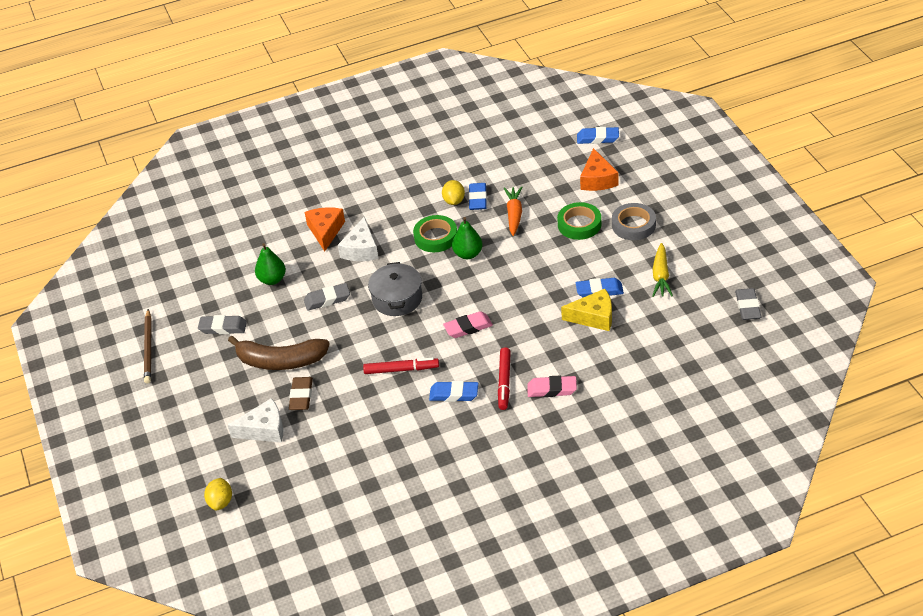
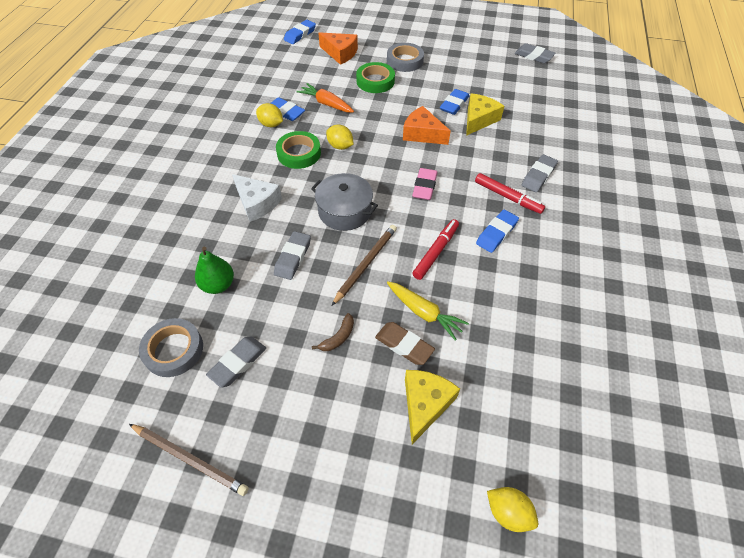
camera: 60 degrees left, 10 degrees up
brown banana [228,336,330,370] -> brown banana [312,313,354,351], size x0.42
white cheese [228,398,283,443] -> yellow cheese [405,370,460,444]
orange cheese [305,207,345,251] -> orange cheese moved to [403,106,451,145]
green pear [452,217,483,259] -> yellow lemon [326,125,354,150]
pink eraser [527,376,577,397] -> grey eraser [522,154,558,192]
yellow carrot [652,243,673,297] -> yellow carrot moved to [387,281,469,341]
none -> grey tape [139,318,203,377]
none -> brown pencil [332,225,397,306]

